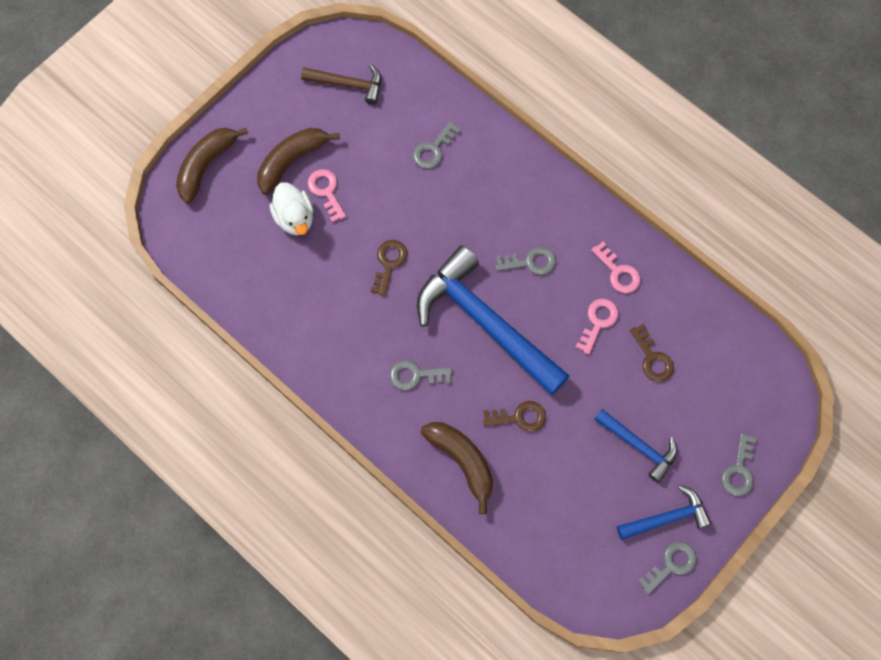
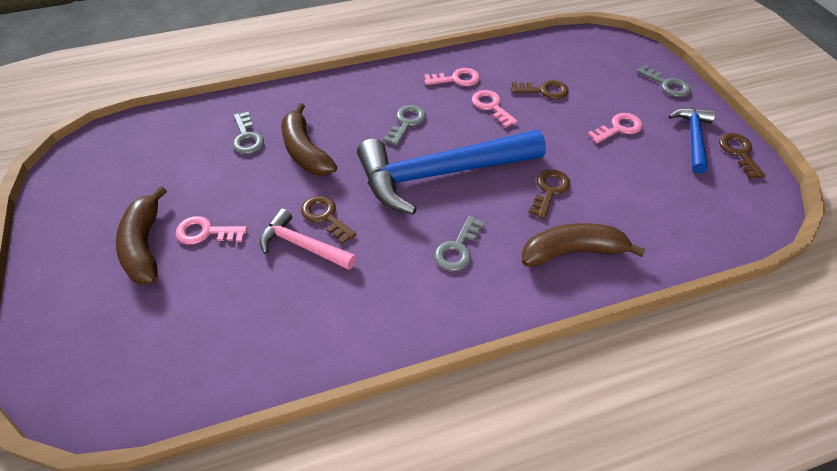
camera: 60 degrees left, 20 degrees down
brown banana [176,128,248,204] -> brown banana moved to [281,103,337,176]
white duck [269,182,314,235] -> none
brown hammer [301,64,381,105] -> none
blue hammer [594,409,677,483] -> pink key [587,113,643,143]
grey key [638,541,697,594] -> brown key [719,133,766,179]
none -> pink hammer [260,209,356,270]

